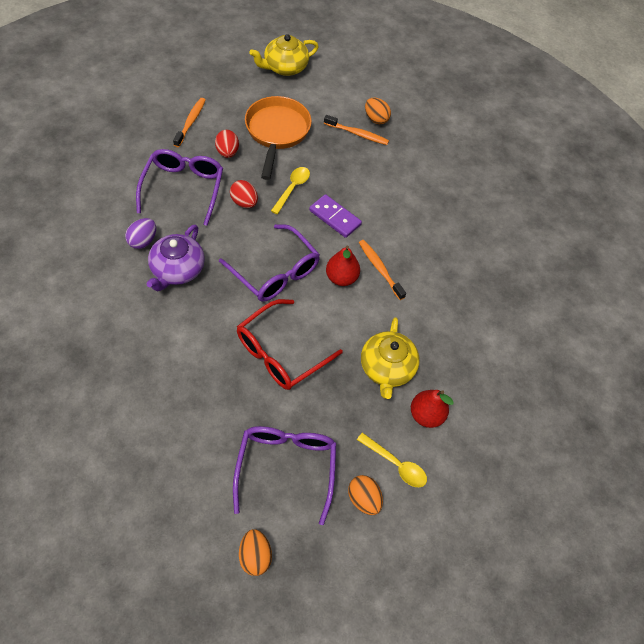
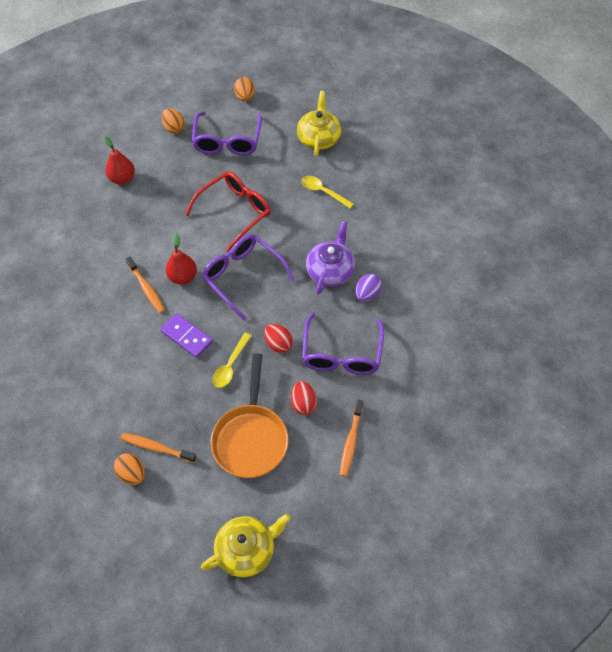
camera: 175 degrees left, 0 degrees up
yellow spoon [357,433,427,487] -> yellow spoon moved to [302,176,354,208]
yellow teapot [361,317,420,399] -> yellow teapot moved to [297,91,341,157]

